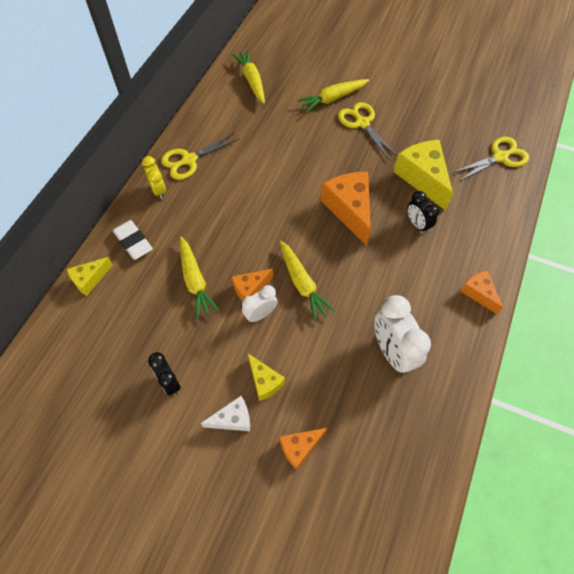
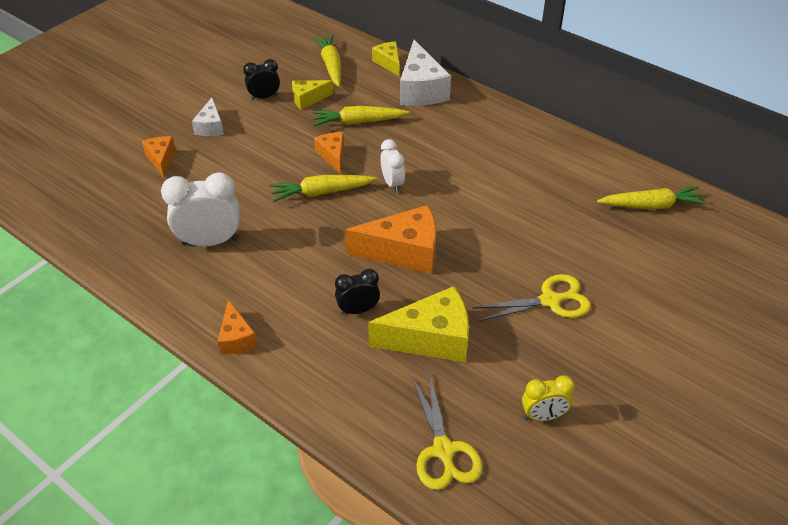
camera: 105 degrees right, 15 degrees down
white eraser [113,220,153,260] -> white cheese [400,40,451,106]
yellow clock [142,156,166,199] -> yellow clock moved to [522,376,575,421]
yellow scissors [161,133,239,180] -> none
white clock [242,285,278,322] -> white clock moved to [380,139,405,193]
yellow cheese [248,354,285,401] -> yellow cheese moved to [292,80,333,109]
yellow carrot [297,79,369,113] -> yellow carrot moved to [313,34,341,87]
orange cheese [460,270,503,314] -> orange cheese turned 90 degrees clockwise [217,300,258,355]

